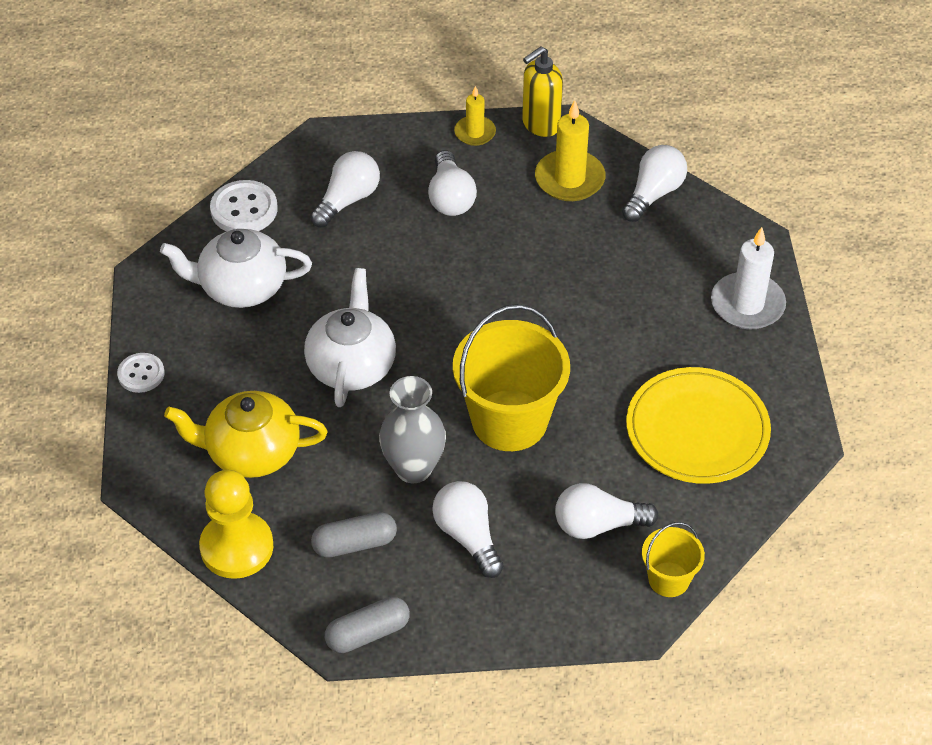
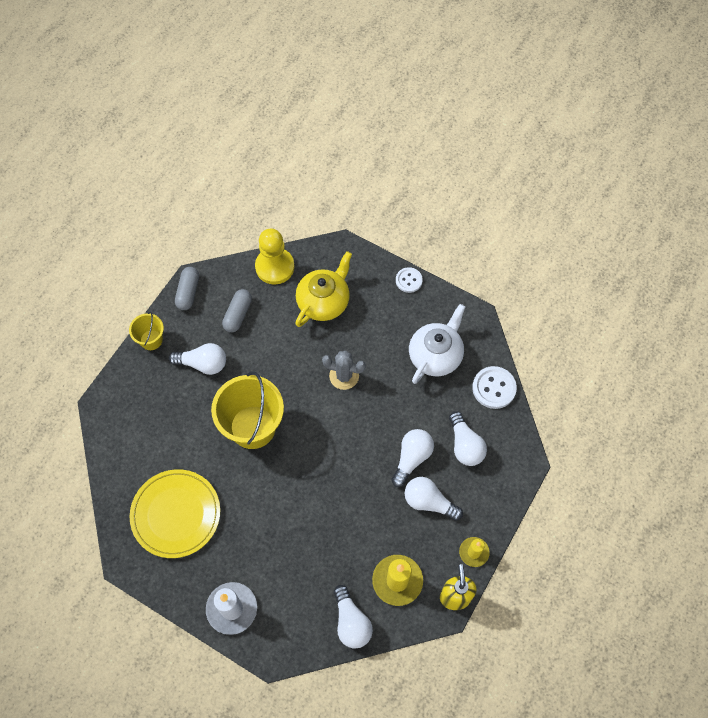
camera: 125 degrees right, 15 degrees up
white teapot [304,268,396,407] -> grey cactus [322,351,366,390]
grey vase [379,376,446,483] -> none
white light bulb [555,483,659,539] -> white light bulb moved to [391,429,434,487]
yellow bucket [642,522,705,597] -> yellow bucket moved to [129,312,164,350]

